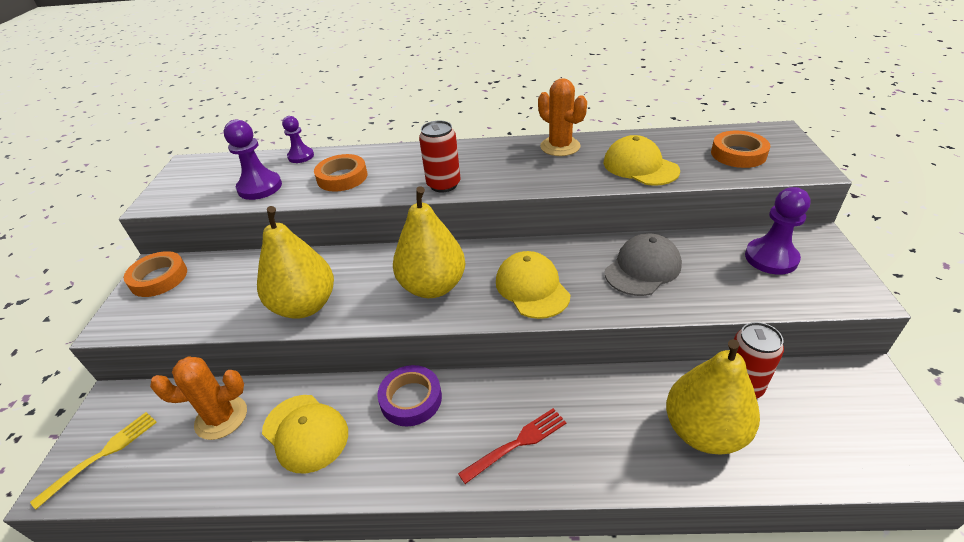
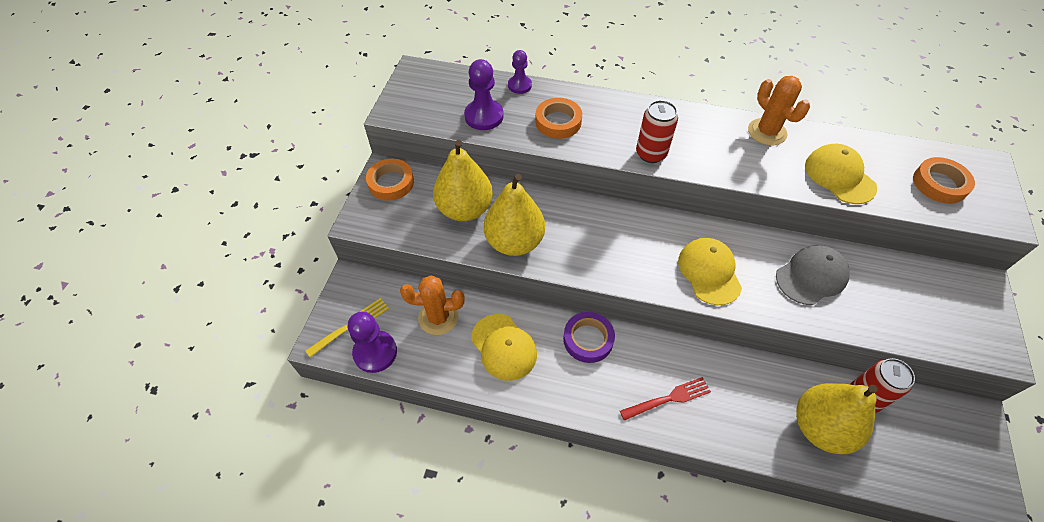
camera: 10 degrees right, 15 degrees up
yellow pear [393,186,465,298] -> yellow pear moved to [433,140,493,221]
purple pawn [745,187,811,275] -> purple pawn moved to [348,311,397,373]

